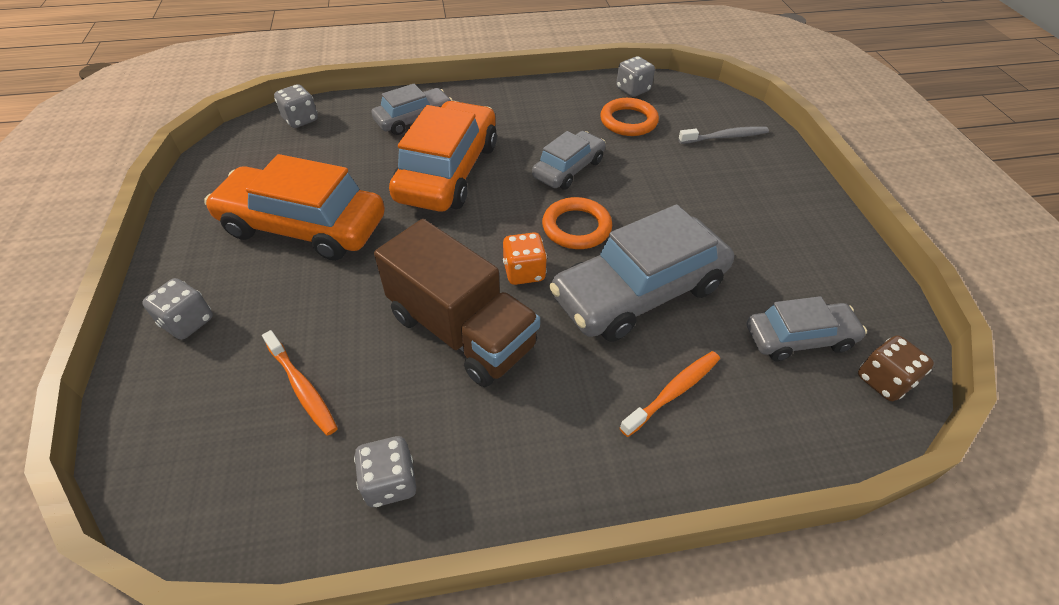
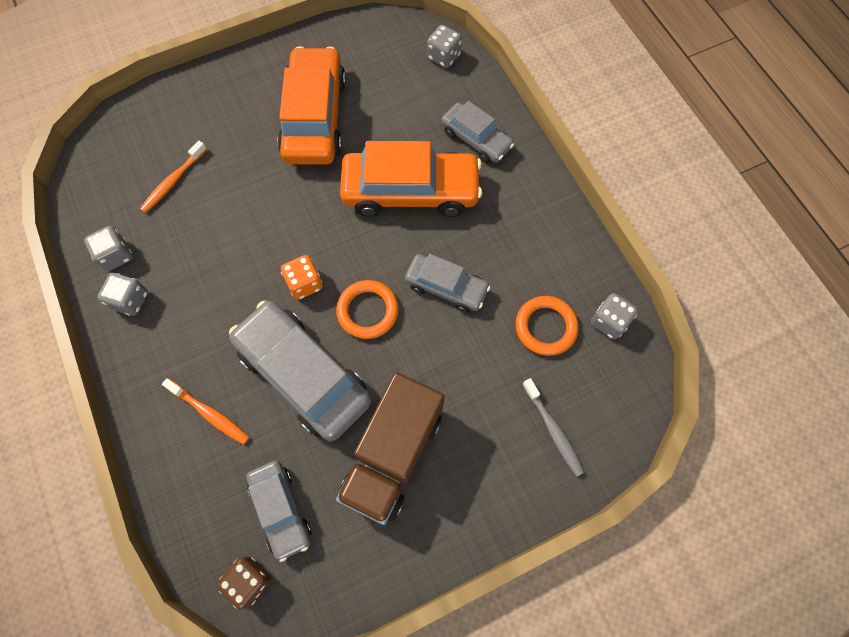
camera: 75 degrees right, 20 degrees up
grey dice [142,278,213,340] -> grey dice moved to [98,273,148,316]
brown truck [374,219,540,387] -> brown truck moved to [336,372,445,525]

